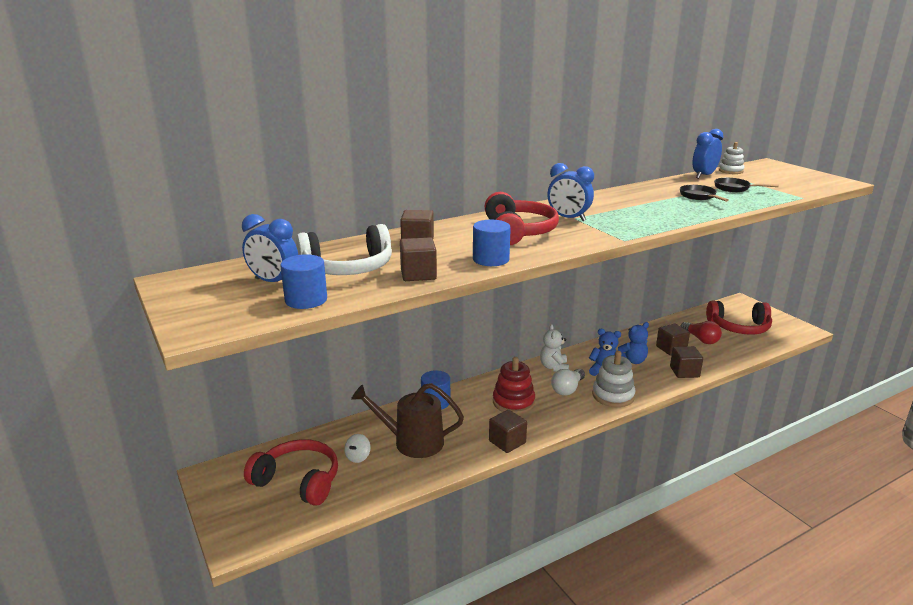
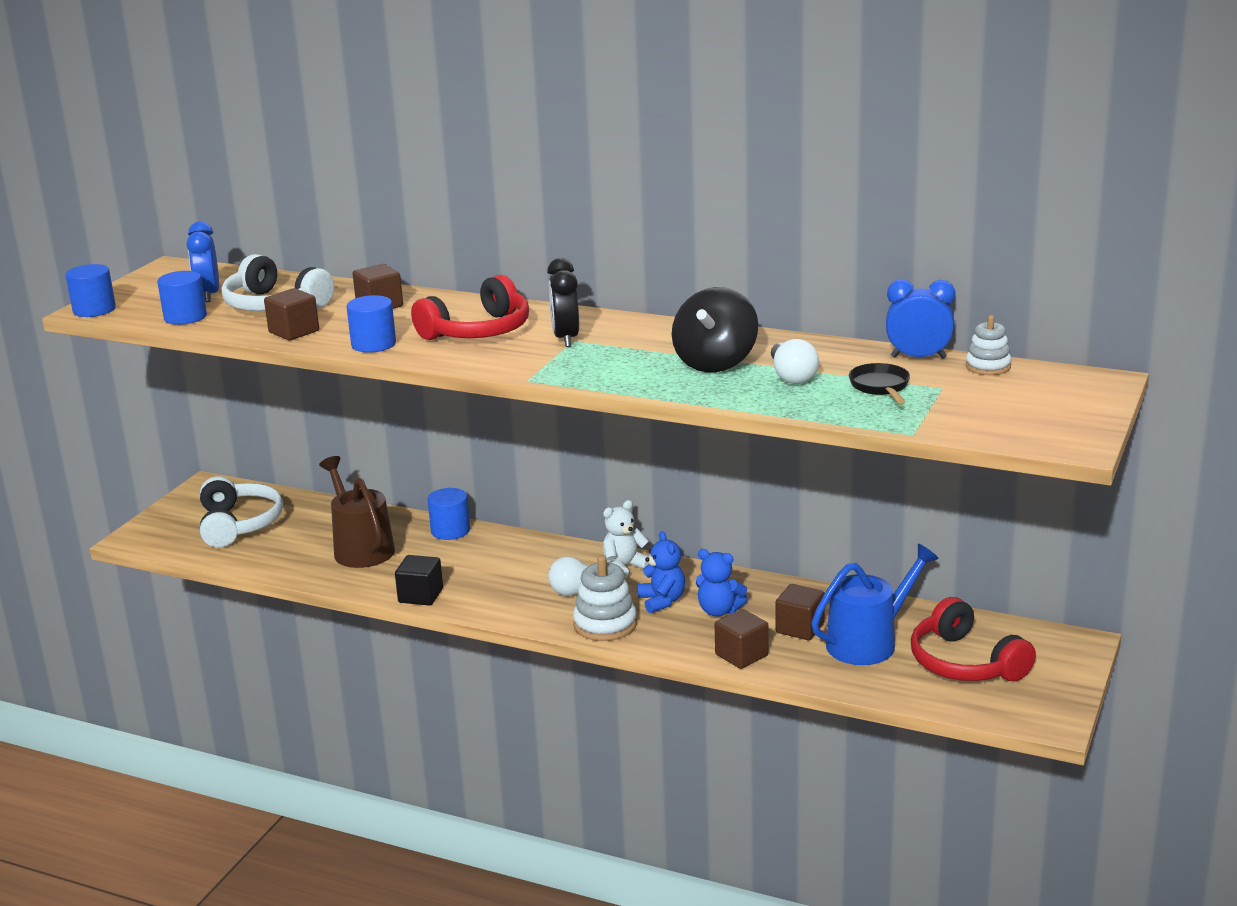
camera: 55 degrees right, 0 degrees up
red headphones [244,439,338,506] -> white headphones [200,476,283,548]
white spinning top [344,434,371,463] -> none
brown cube [489,410,527,453] -> black cube [395,555,443,606]
red stacking toy [493,357,535,414] -> none
blue clock [547,163,594,221] -> black clock [547,258,579,347]
black pan [680,185,729,202] -> white light bulb [771,339,819,384]
red light bulb [681,321,722,344] -> blue watering can [811,544,939,665]
none -> blue cylinder [66,264,116,317]
none -> black spinning top [672,287,758,372]

